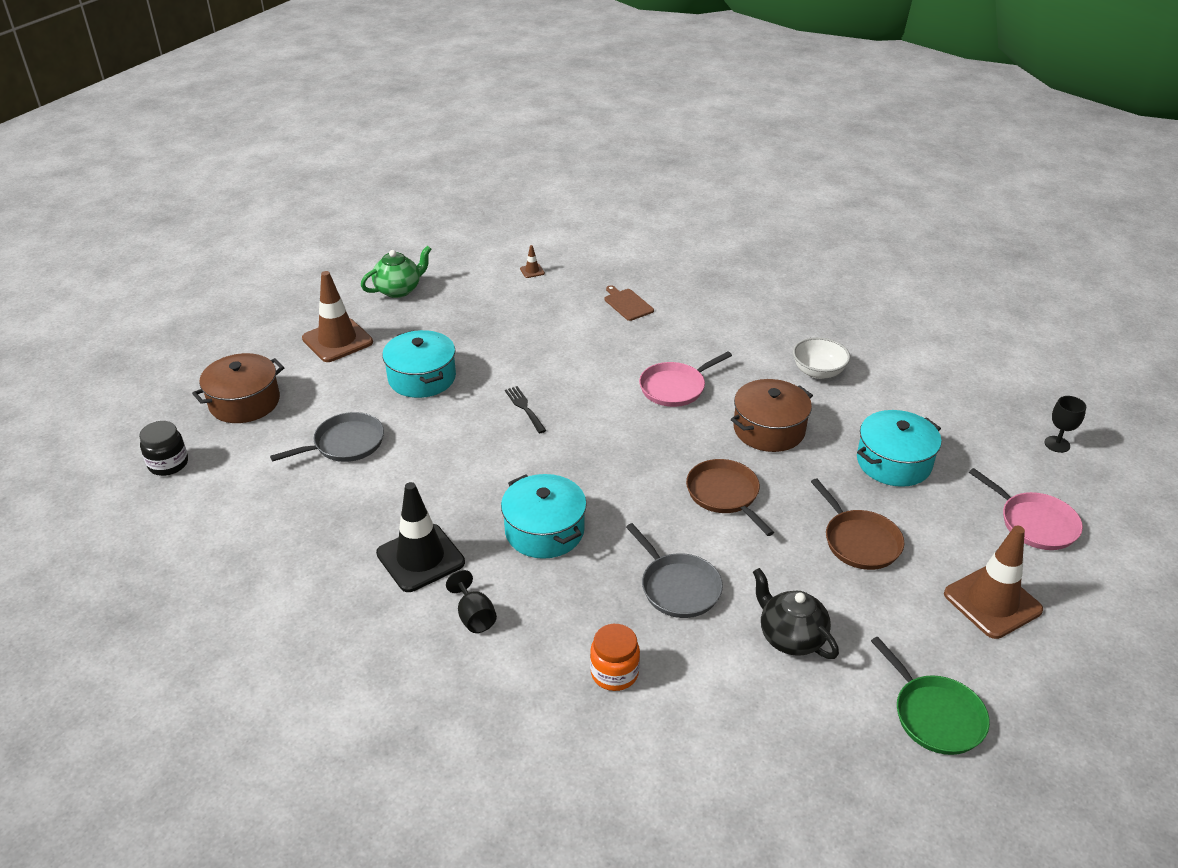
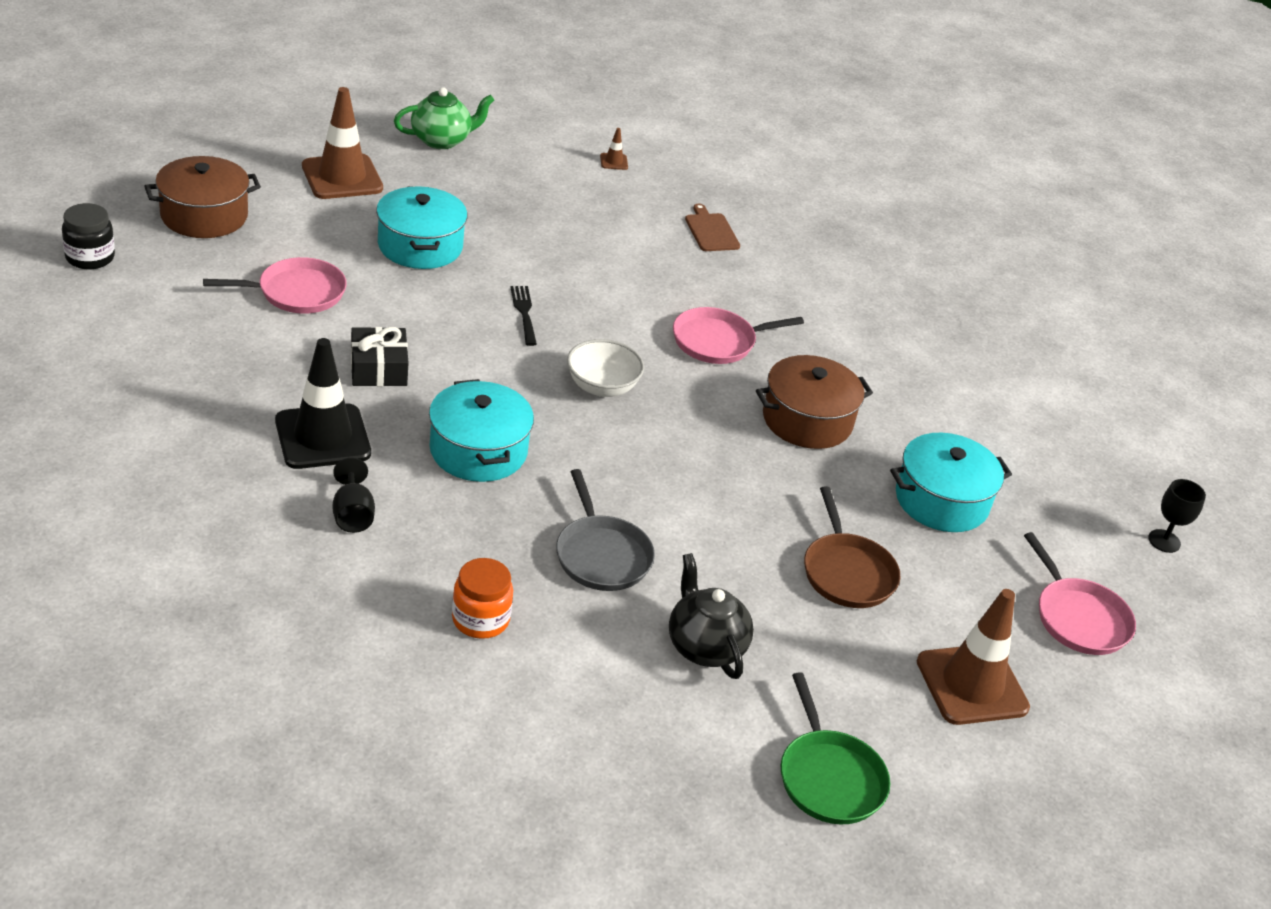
camera: 10 degrees right, 0 degrees up
grey pan [270,412,384,462] -> pink pan [203,257,347,313]
brown pan [686,459,774,536] -> none
white bowl [793,337,850,379] -> white bowl moved to [567,339,644,397]
none -> black gift [351,327,409,386]

